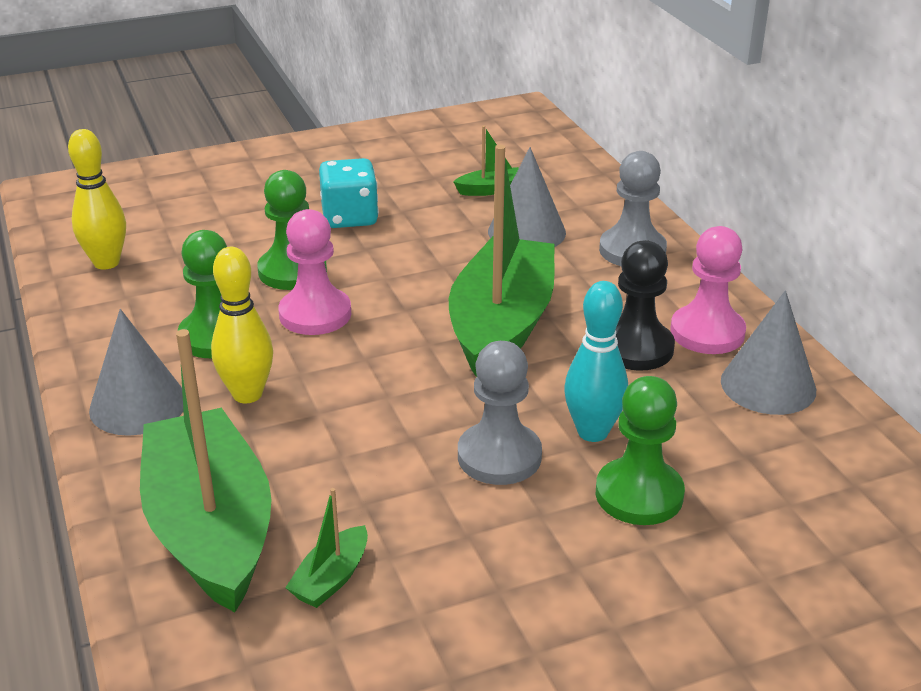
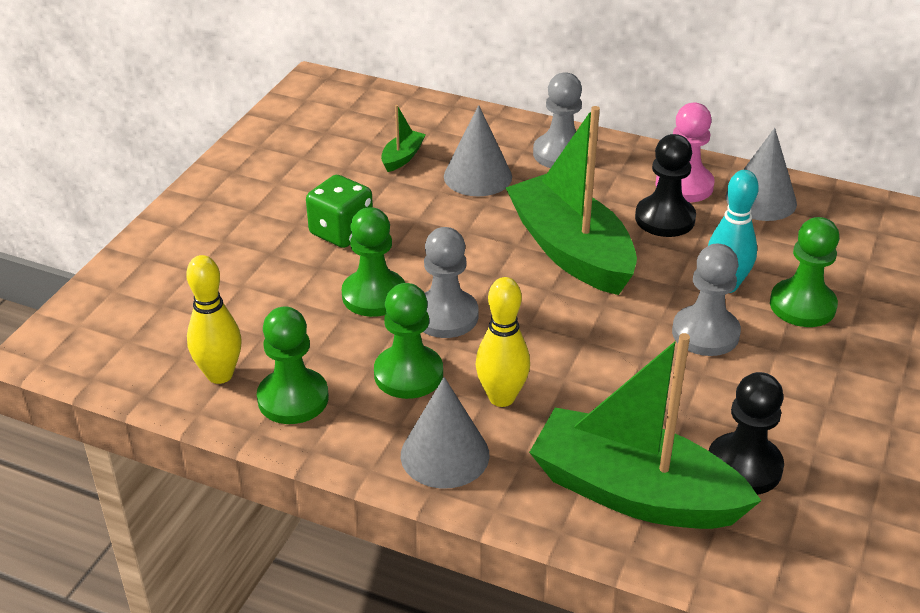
camera: 45 degrees left, 5 degrees up
pink pawn [278,209,351,335] -> grey pawn [424,227,479,338]
green boat [285,488,368,608] -> black pawn [709,372,784,495]
turquoise dice [319,158,379,228] -> green dice [306,175,373,248]
none -> green pawn [257,306,329,424]

